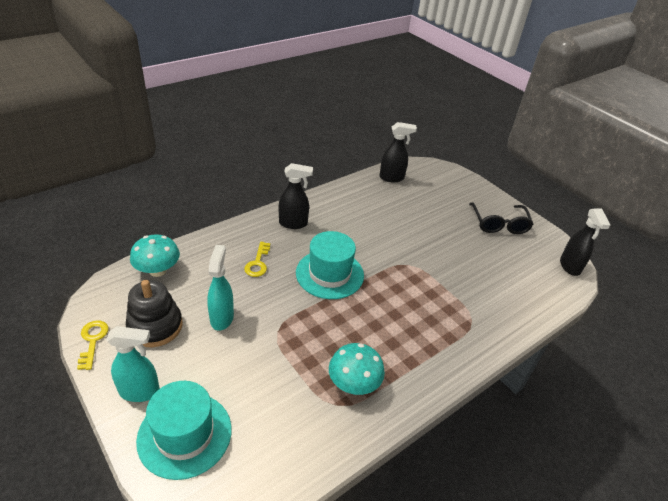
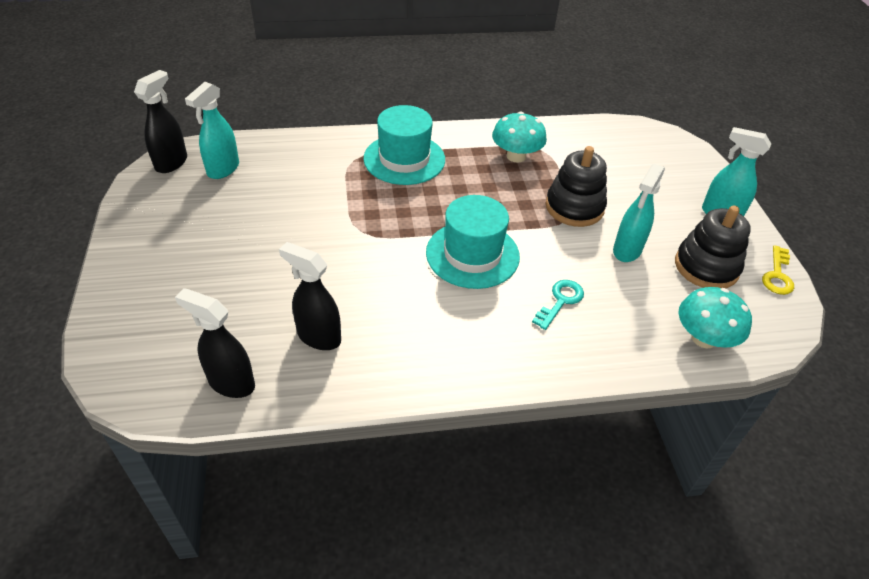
camera: 150 degrees left, 5 degrees up
turquoise hat [136,381,232,480] -> turquoise hat moved to [363,105,445,185]
yellow key [244,242,270,277] -> turquoise key [532,280,584,330]
black spray bottle [279,163,313,229] -> black spray bottle moved to [279,242,341,350]
black glasses [469,202,533,234] -> none
none -> turquoise spray bottle [185,82,239,179]
none -> black stacking toy [546,146,607,227]

